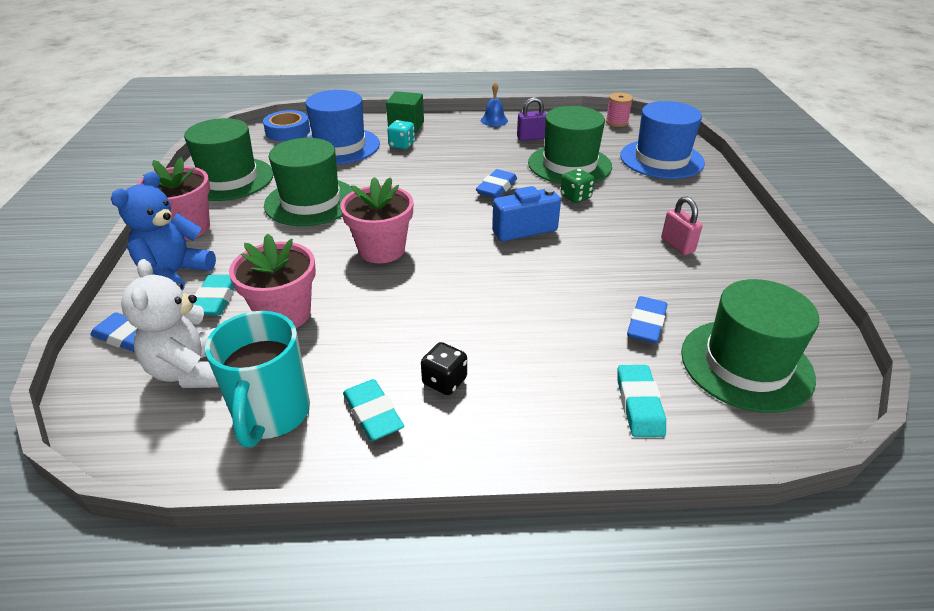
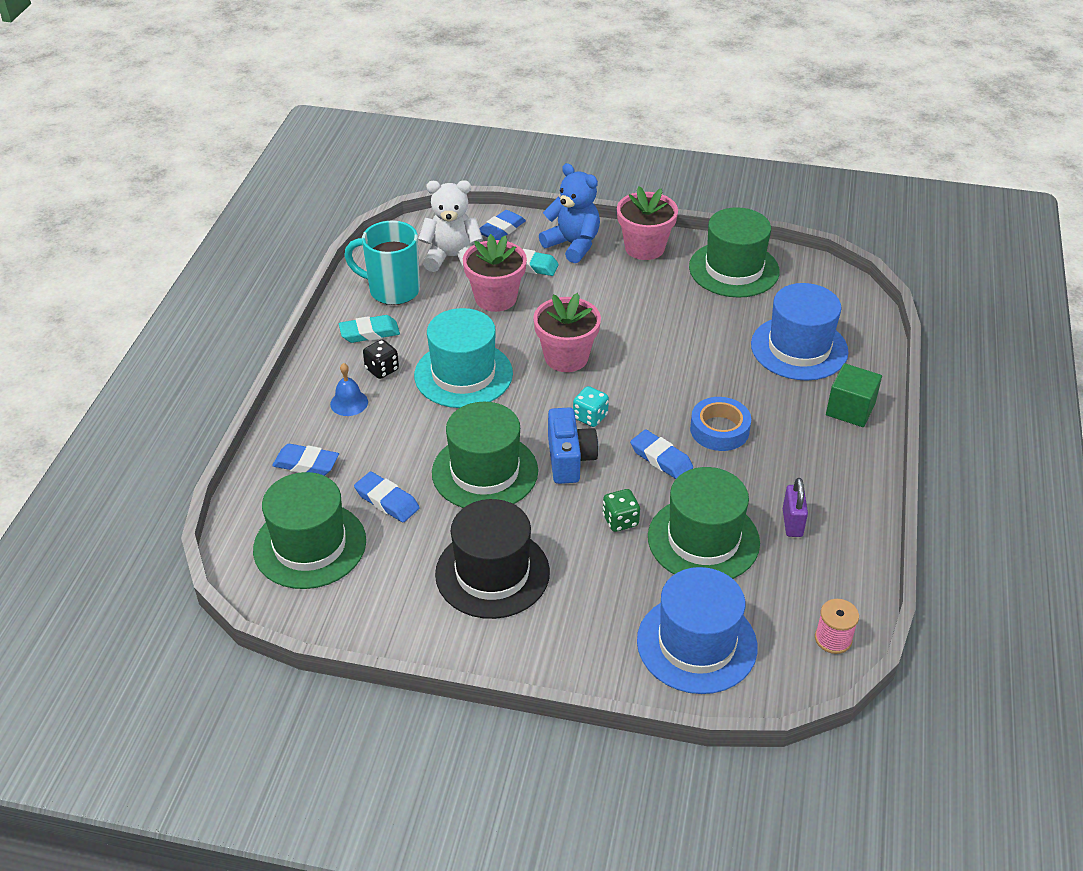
camera: 105 degrees right, 5 degrees up
blue tape [263,110,310,141] -> blue tape moved to [690,397,751,451]
green hat [264,138,353,226] -> green hat moved to [432,402,538,508]
turquoise dice [387,120,415,149] -> turquoise dice moved to [573,386,609,427]
blue bell [481,82,508,127] -> blue bell moved to [330,363,368,416]
turquoise eraser [617,365,666,437] -> blue eraser [272,444,339,476]
pink padlock [661,196,703,255] -> black hat [435,499,550,619]
none -> turquoise hat [414,308,513,408]

